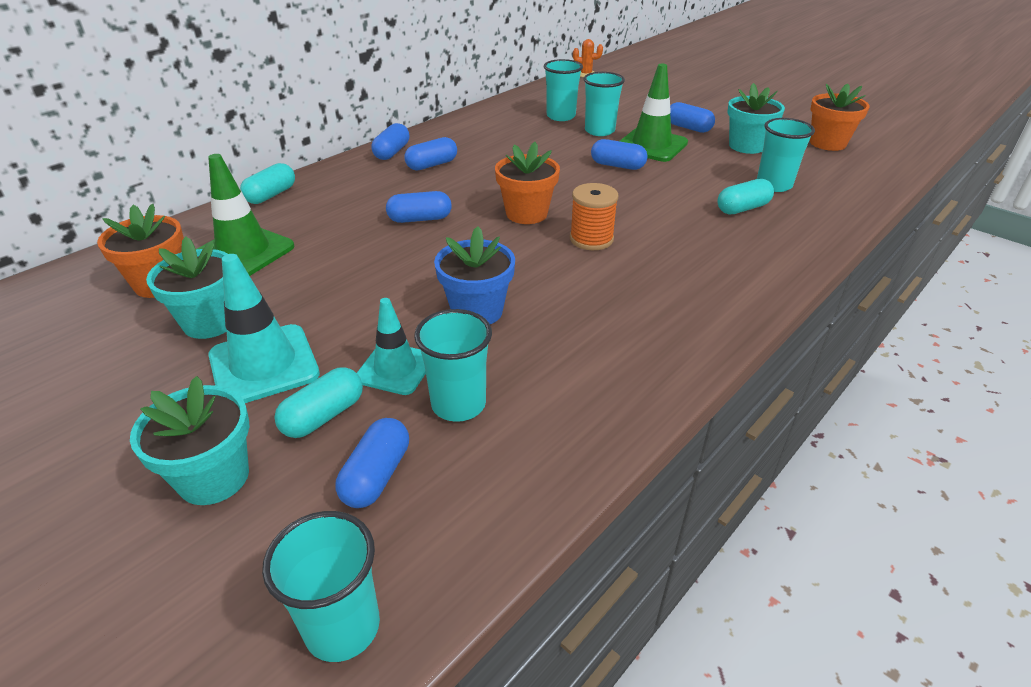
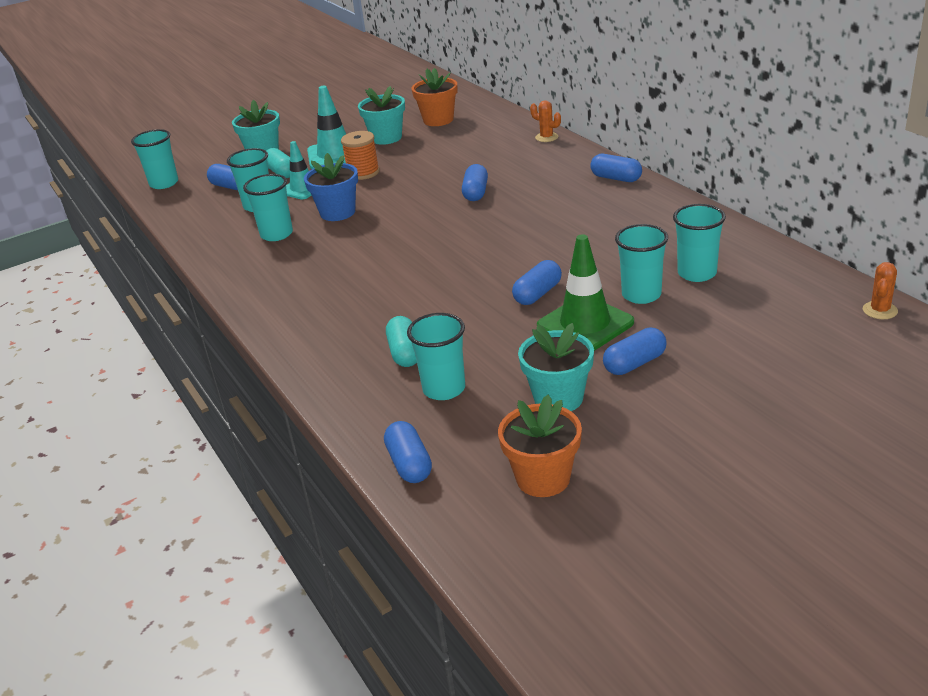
camera: 110 degrees right, 5 degrees down
green traffic cone [196,154,295,276] -> none
turquoise capsule [240,163,295,204] -> orange cactus [530,100,561,142]
blue capsule [404,137,457,171] -> blue capsule moved to [384,421,432,483]
orange flower pot [495,142,560,224] -> none
orange spool [570,183,619,250] -> orange spool moved to [341,131,380,180]
none -> turquoise cup [243,174,293,241]

